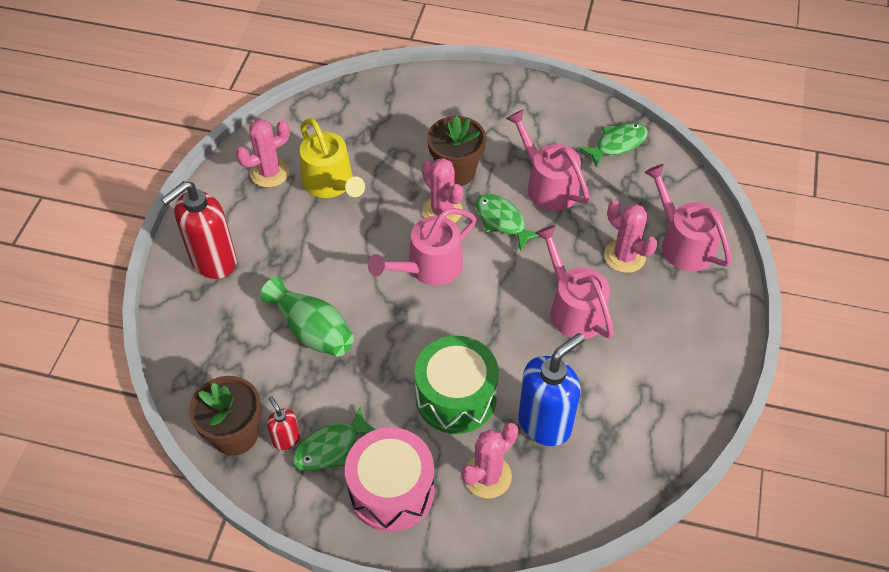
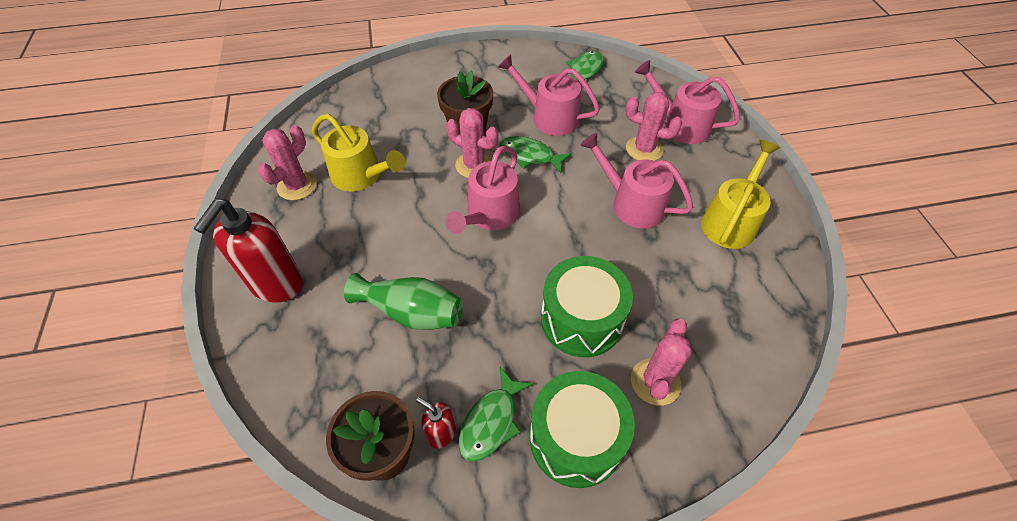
camera: 25 degrees left, 0 degrees up
pink drum [345,427,435,532] -> green drum [530,371,635,488]
blue soap dispenser [518,333,585,446] -> none
none -> yellow watering can [701,140,780,249]

